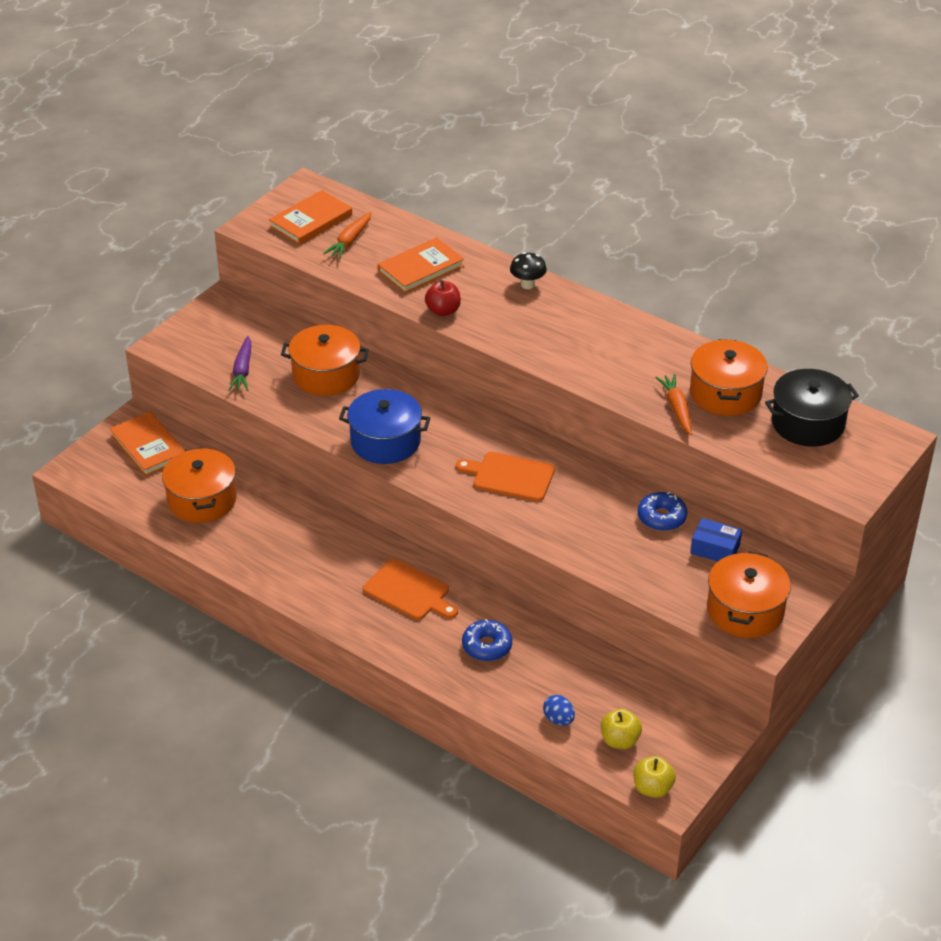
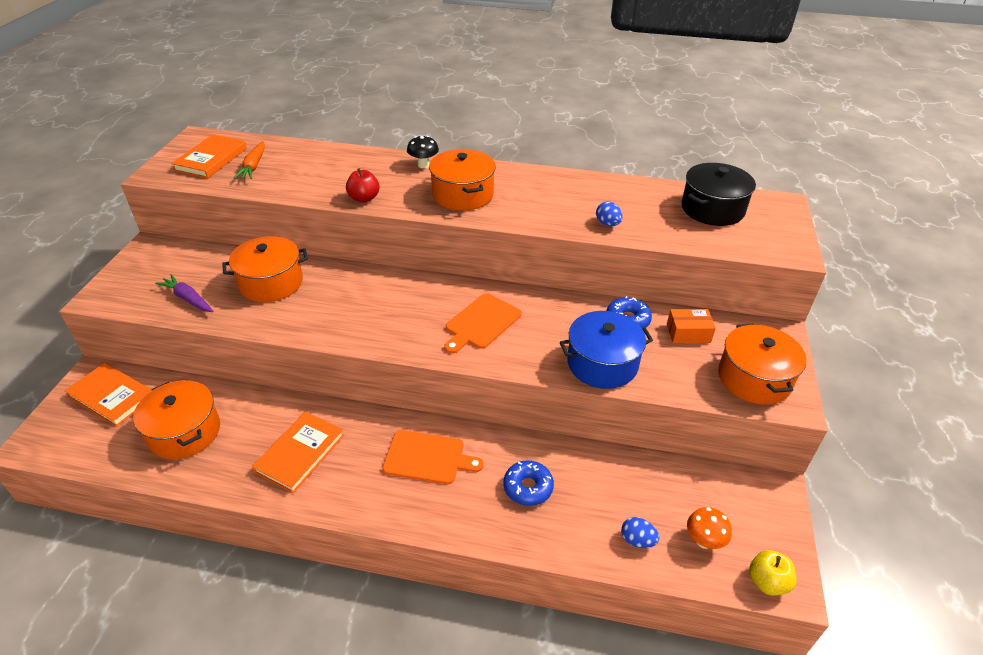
camera: 25 degrees left, 0 degrees up
purple carrot [228,336,251,391] -> purple carrot turned 150 degrees clockwise [155,274,214,312]
blue pot [339,389,430,464] -> blue pot moved to [560,311,653,389]
orange book [377,237,464,294] -> orange book moved to [252,412,344,493]
orange cutting board [456,452,555,501] -> orange cutting board turned 45 degrees counterclockwise [444,293,522,354]
yellow apple [601,709,642,749] -> orange mushroom [687,507,732,549]
orange carrot [655,374,692,435] -> blue egg [596,201,623,226]
orange pot [690,339,768,416] -> orange pot moved to [429,149,496,211]
blue box [690,518,742,561] -> orange box [667,309,716,343]

